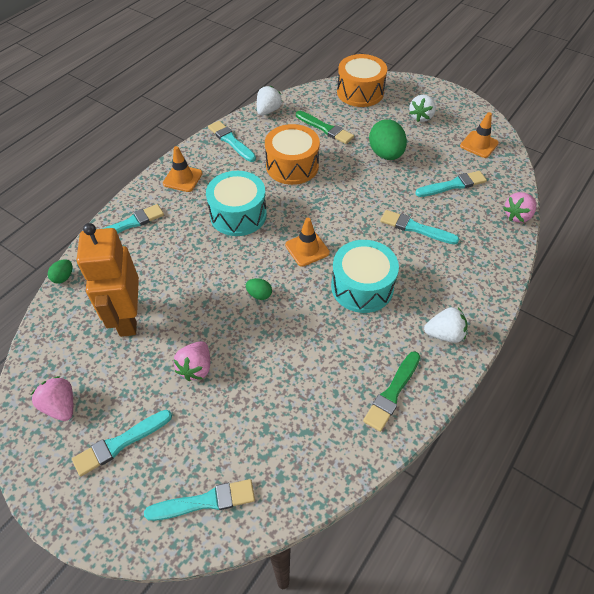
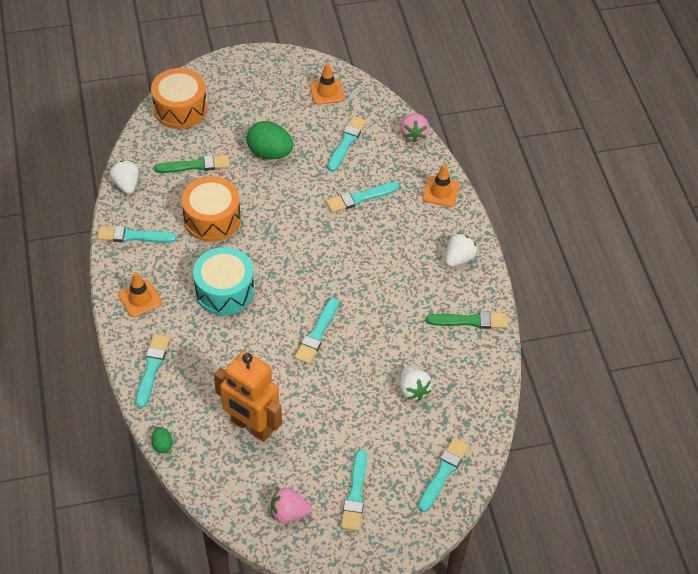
camera: 50 degrees left, 0 degrees up
pink strawberry [173,341,210,381] -> none
green egg [246,278,272,300] -> turquoise brush [295,298,339,364]
orange traffic cone [285,218,330,267] -> orange traffic cone moved to [423,164,460,207]
turquoise drum [331,240,399,313] -> none
green brush [363,352,420,432] -> green brush turned 75 degrees counterclockwise [426,311,508,329]
white strawberry [409,95,436,122] -> white strawberry moved to [400,366,432,401]

